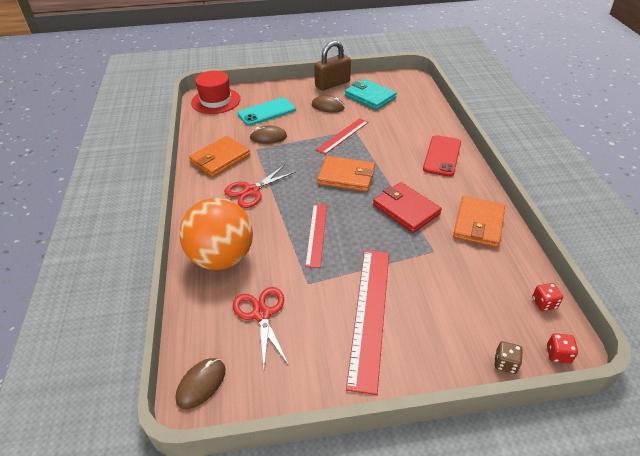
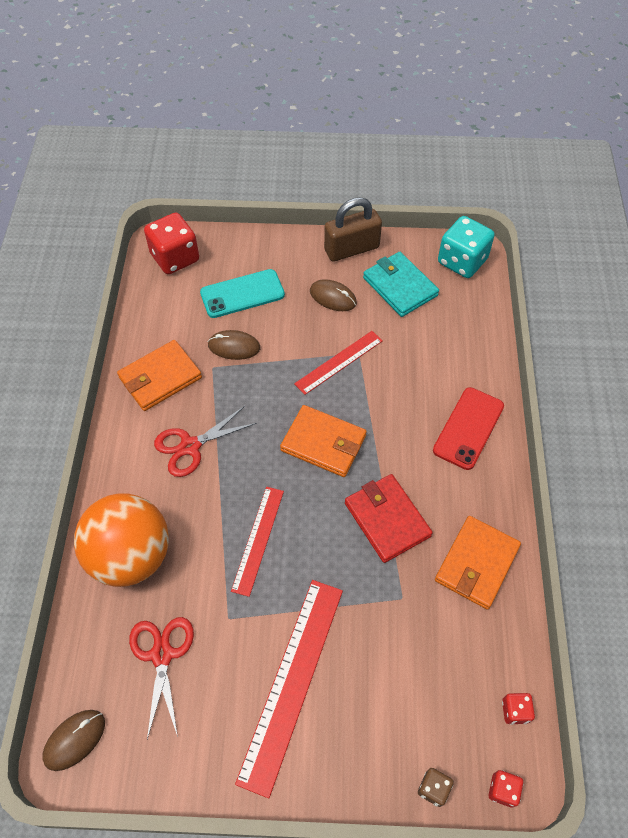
camera: 10 degrees right, 15 degrees up
red hat [191,71,240,114] -> red dice [144,213,199,274]
none -> turquoise dice [438,216,495,278]

